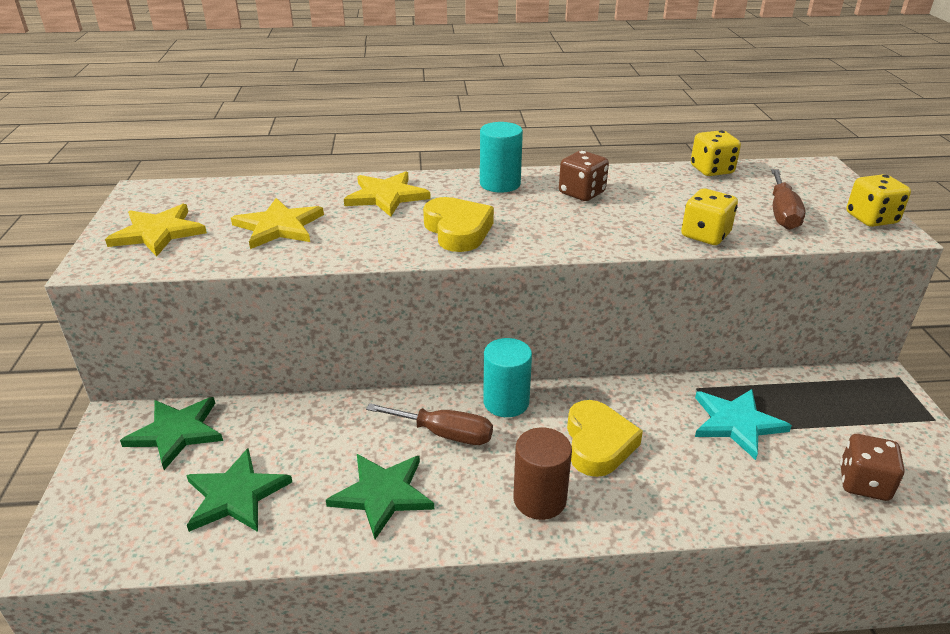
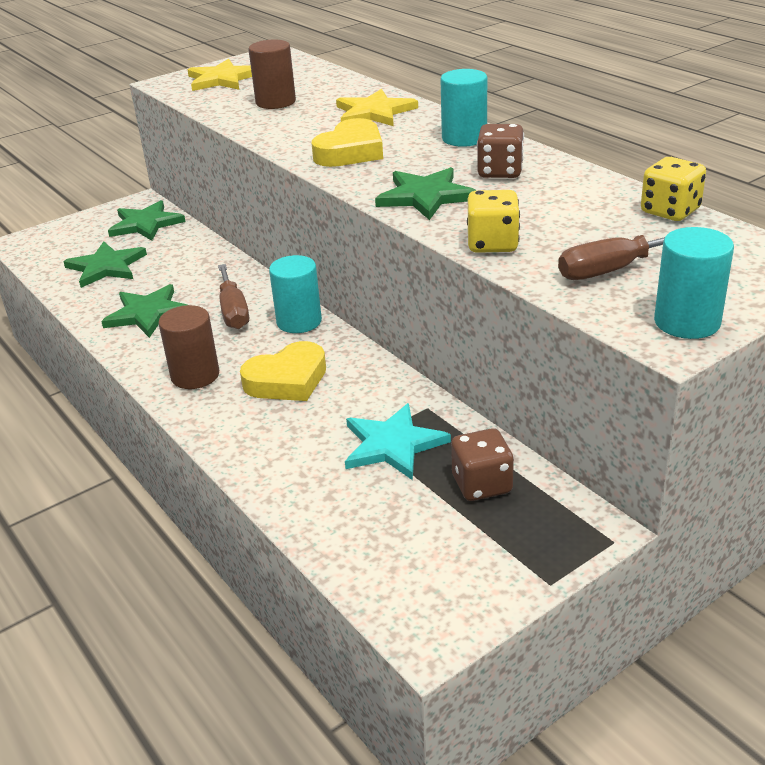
camera: 60 degrees right, 0 degrees up
yellow star [231,198,324,249] -> brown cylinder [248,40,296,109]
brown dice [840,434,905,501] -> brown dice moved to [451,428,514,501]
yellow dice [846,174,911,227] -> turquoise cylinder [654,227,734,339]
none -> green star [375,167,476,220]

